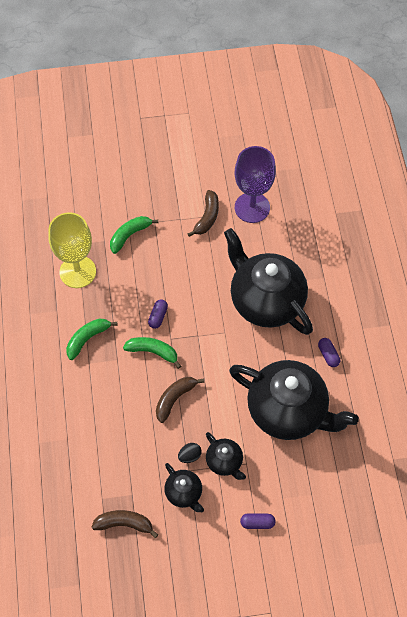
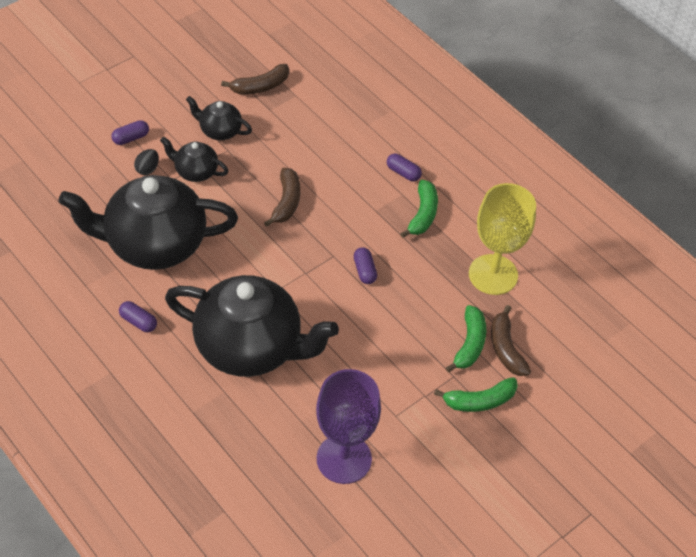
camera: 145 degrees right, 10 degrees down
green banana [123,337,181,369] -> green banana moved to [434,377,518,412]
black egg [178,443,202,463] -> black egg moved to [134,149,159,175]
brown banana [188,190,219,237] -> brown banana moved to [491,305,531,376]
none -> purple capsule [387,154,422,181]

